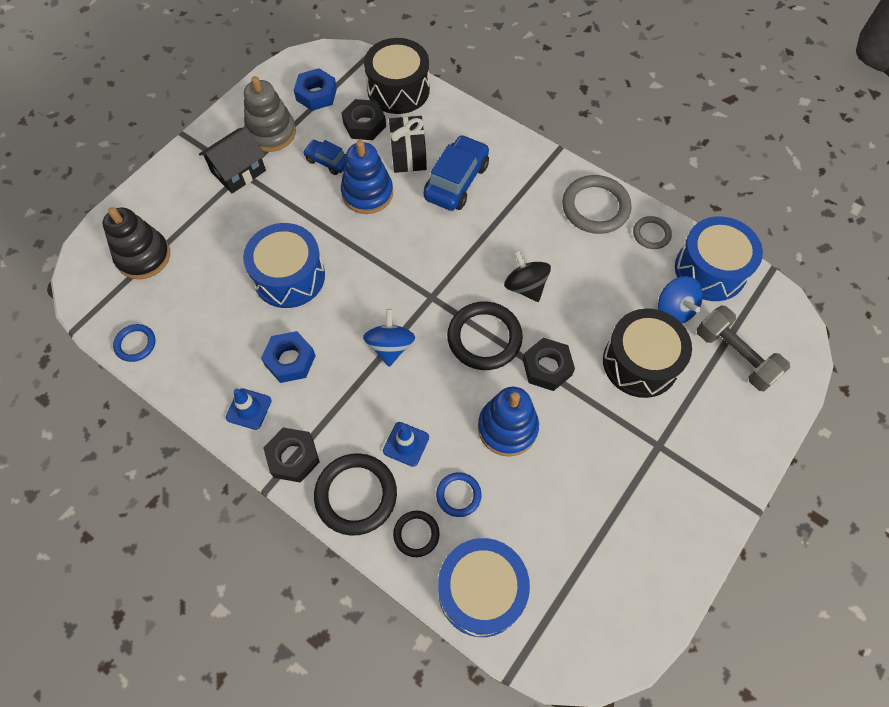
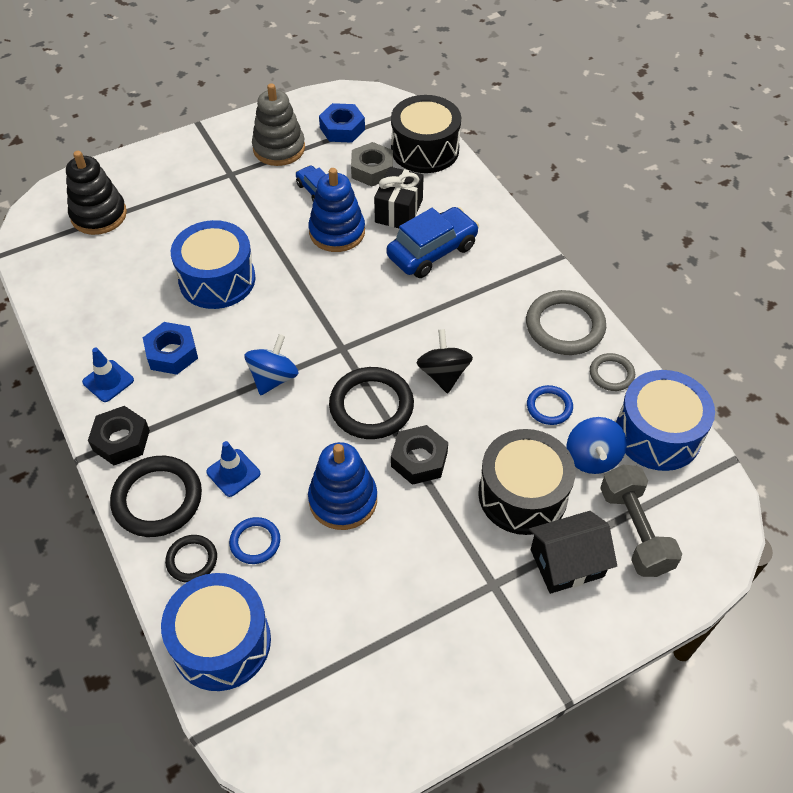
camera: 25 degrees right, 10 degrees down
blue ring [113,324,155,362] -> blue ring moved to [527,385,573,425]
black house [199,127,266,193] -> black house moved to [529,511,617,594]
black nut [342,99,386,140] -> grey nut [351,142,393,186]

